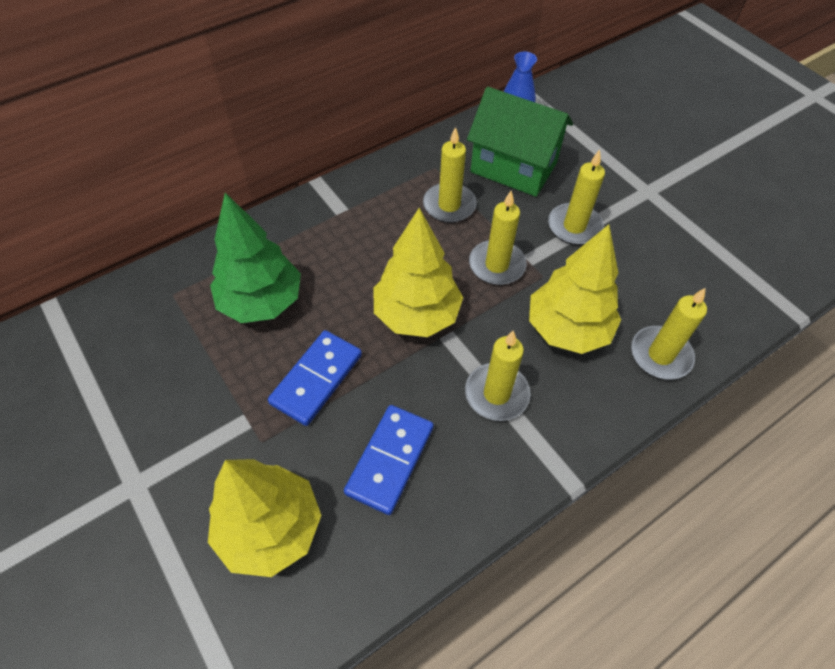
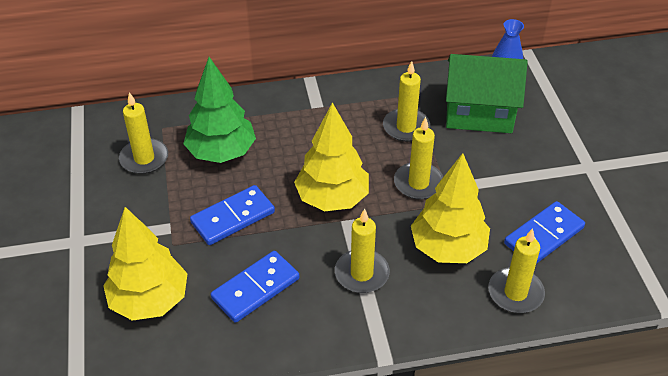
camera: 25 degrees right, 10 degrees down
green house [467,87,573,197] -> green house turned 45 degrees counterclockwise [446,54,528,133]
yellow candle [548,150,605,245] -> yellow candle moved to [119,92,168,174]
none -> blue domino [504,201,585,264]

